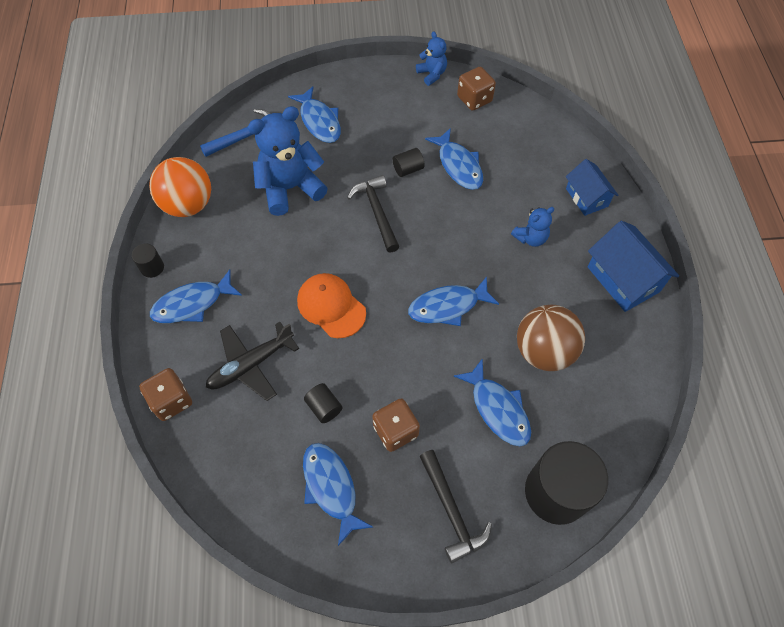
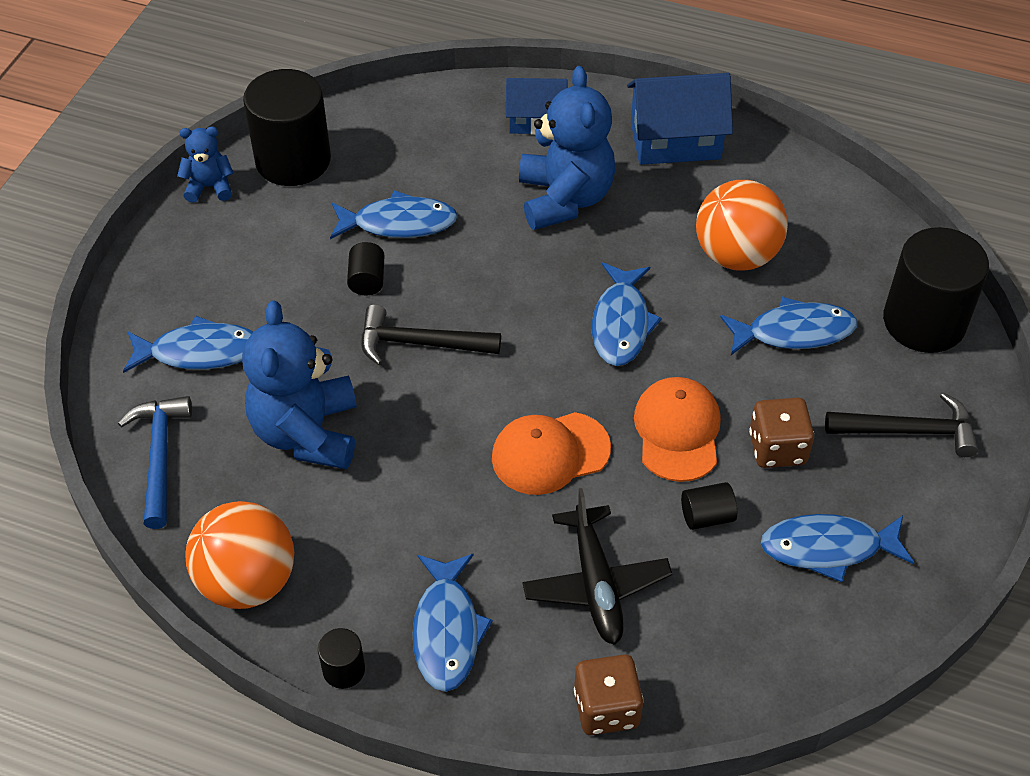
camera: 65 degrees left, 10 degrees down
brown dice [457,67,496,111] -> black cylinder [243,69,331,186]
blue teddy bear [511,207,555,247] -> blue teddy bear [519,66,615,230], size x1.96
brown ball [517,305,585,371] -> orange ball [696,180,788,271]
none -> orange cap [634,377,721,482]

